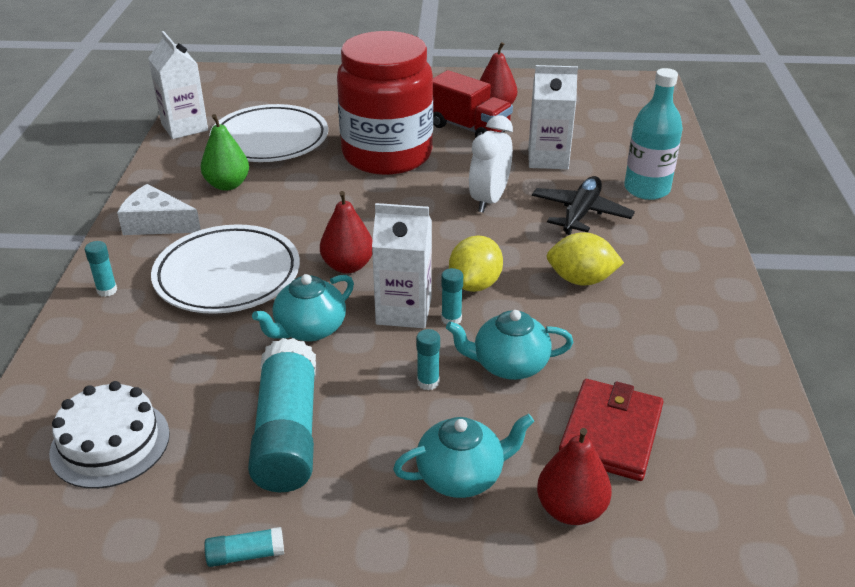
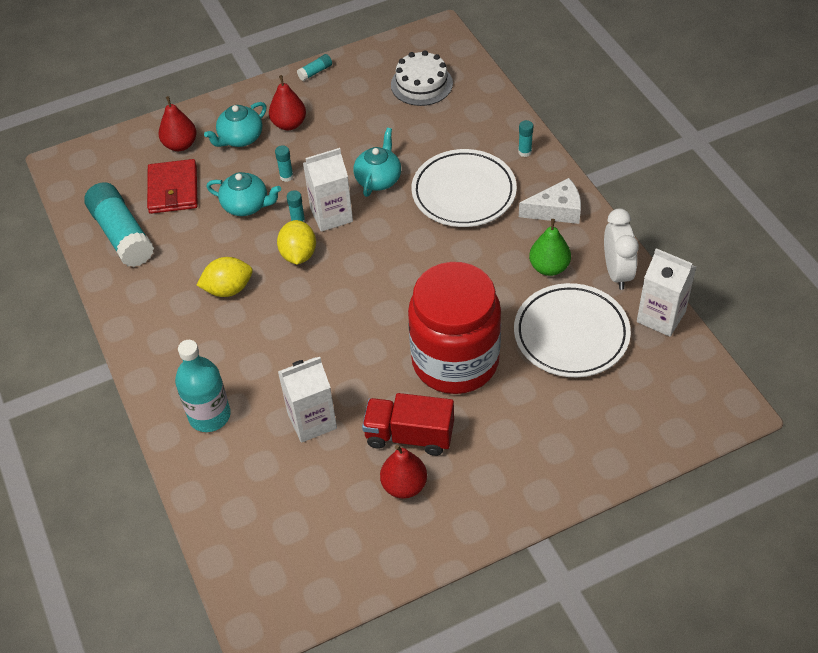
camera: 155 degrees right, 15 degrees up
turquoise glue stick [248,338,316,492] -> turquoise glue stick moved to [84,182,154,267]
red pear [320,191,372,273] -> red pear moved to [269,75,306,130]
turquoise teapot [446,310,573,380] -> turquoise teapot turned 45 degrees clockwise [207,172,281,216]
white clock [469,115,513,213] -> white clock moved to [604,209,639,290]
black plane [532,176,635,235] -> none

